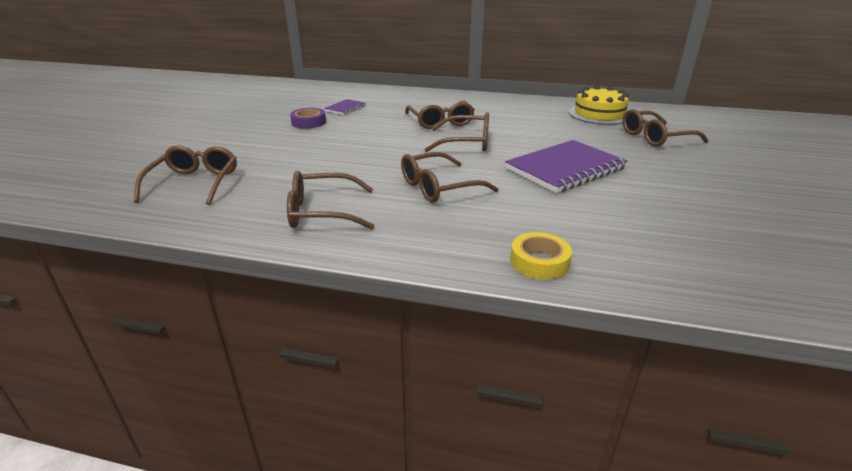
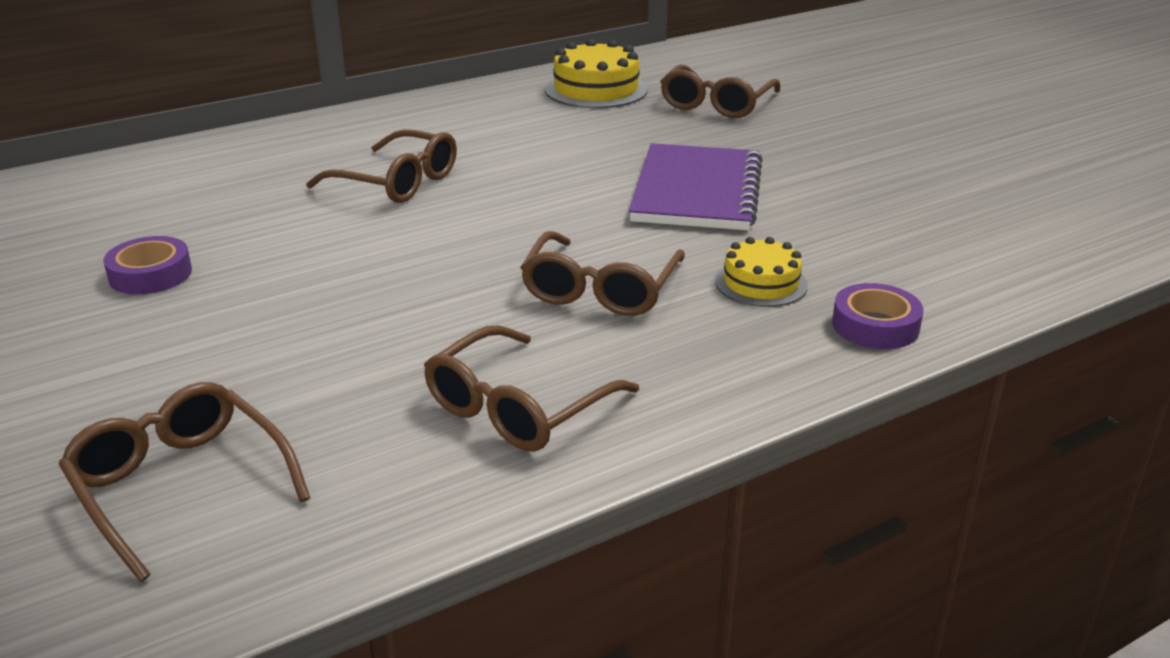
camera: 45 degrees left, 0 degrees up
purple notebook [324,99,366,115] -> none
brown glasses [424,112,489,152] -> none
yellow tape [510,232,572,279] -> purple tape [832,283,923,349]
none -> yellow cake [715,237,808,307]

